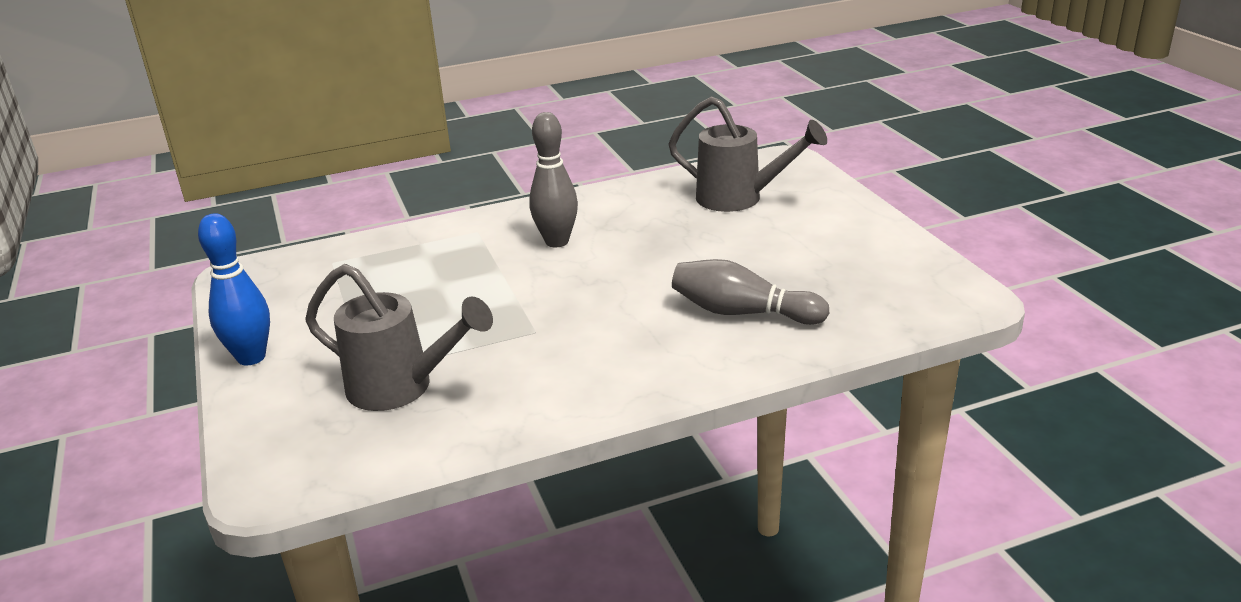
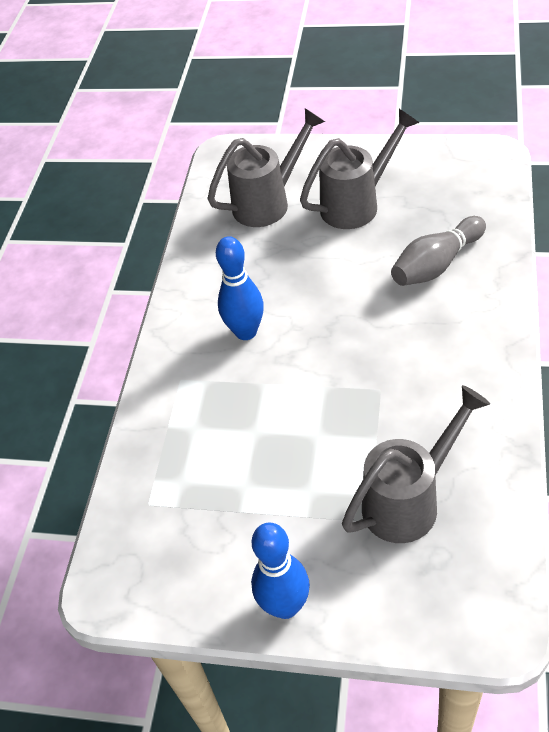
camera: 55 degrees left, 20 degrees up
grey bowling pin [529,112,578,247] -> blue bowling pin [216,236,264,340]
none -> grey watering can [300,109,419,229]

